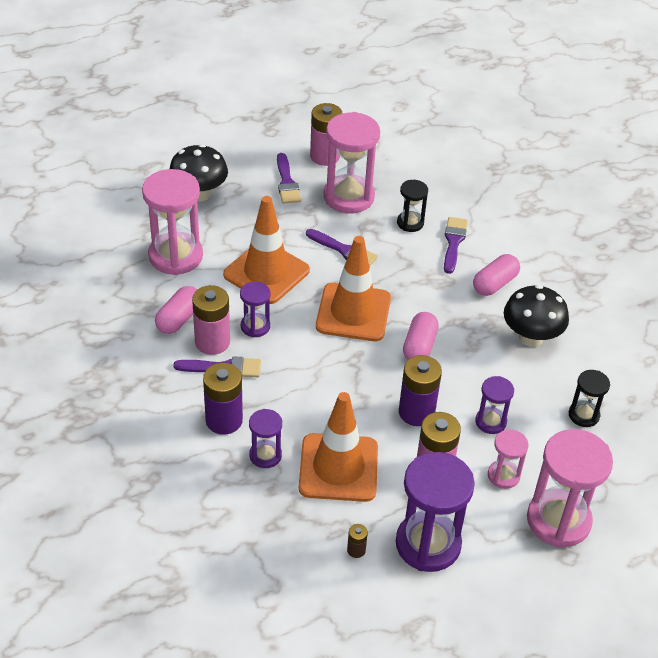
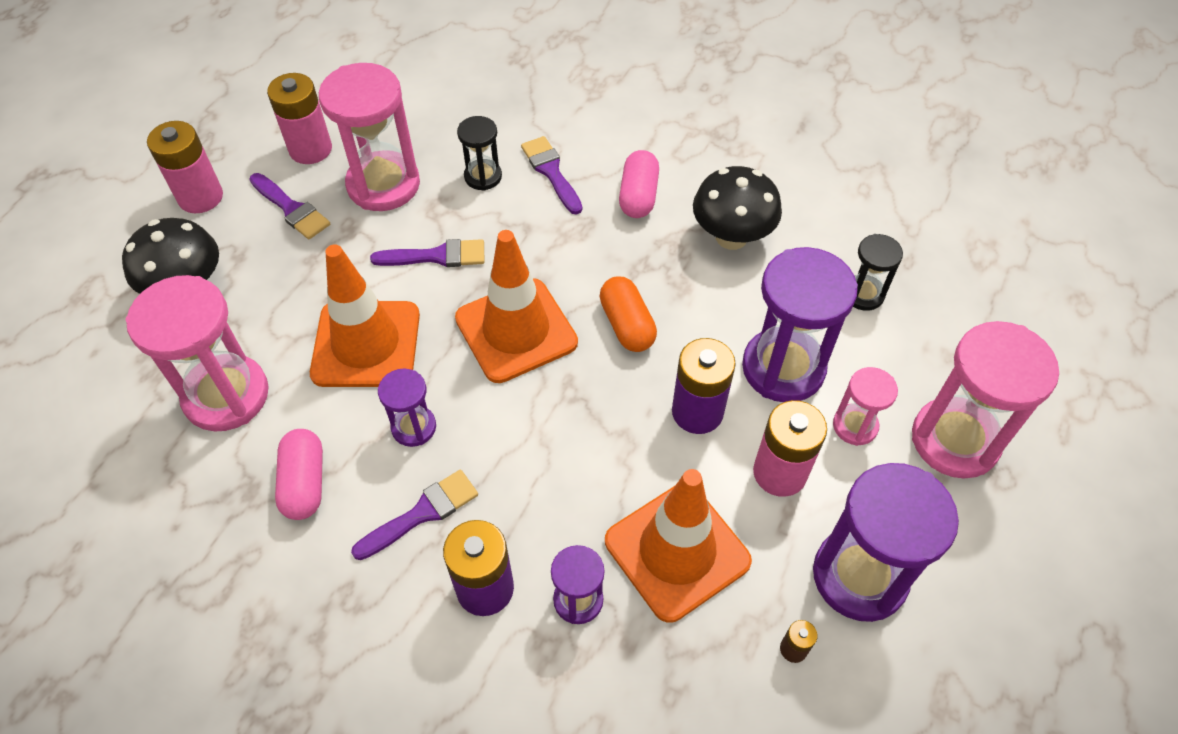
camera: 35 degrees left, 10 degrees up
pink battery [192,285,230,355] -> pink battery moved to [147,121,223,213]
pink capsule [403,312,439,360] -> orange capsule [600,276,657,352]
purple hourglass [475,376,514,434] -> purple hourglass [742,247,858,402], size x1.92

